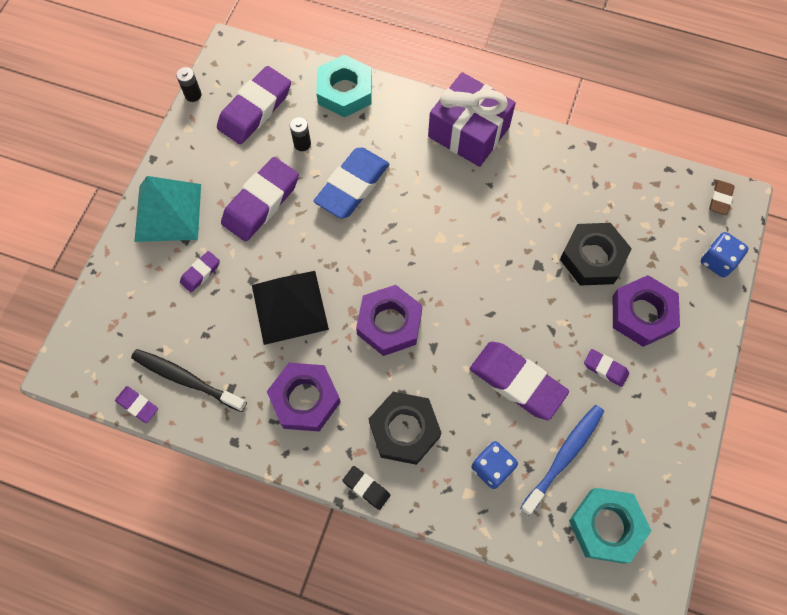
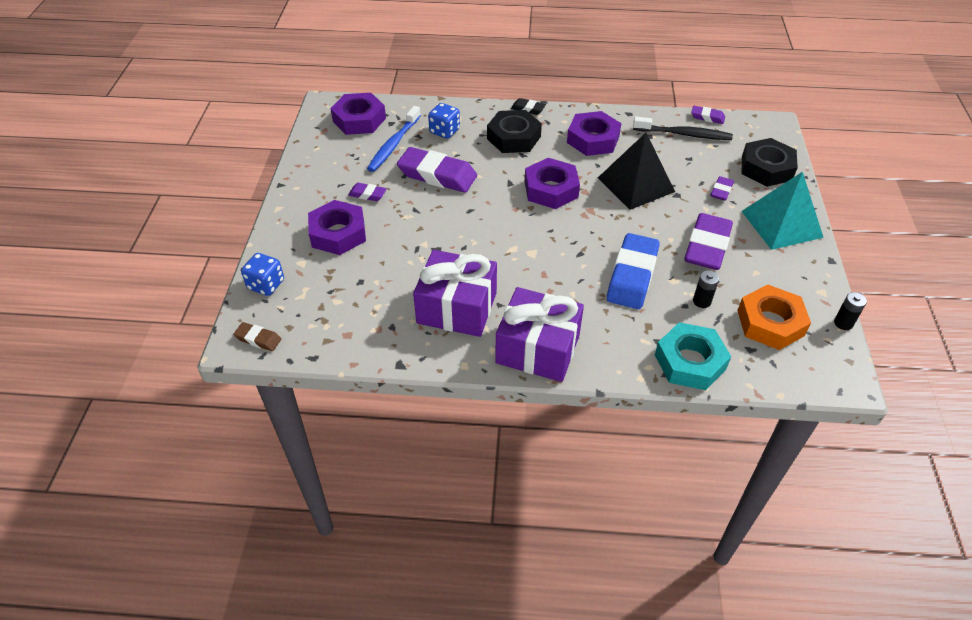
camera: 165 degrees right, 20 degrees down
purple eraser [217,66,291,144] -> orange nut [737,284,811,350]
black nut [560,223,632,286] -> black nut moved to [742,138,798,187]
turquoise nut [569,488,651,564] -> purple nut [330,93,386,135]
brown eraser [709,180,735,215] -> brown eraser turned 75 degrees counterclockwise [233,322,281,351]
none -> purple gift [413,250,497,337]

